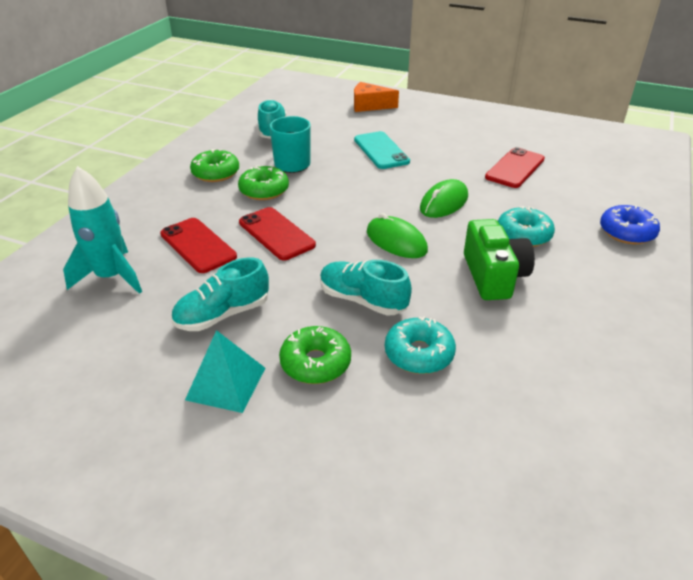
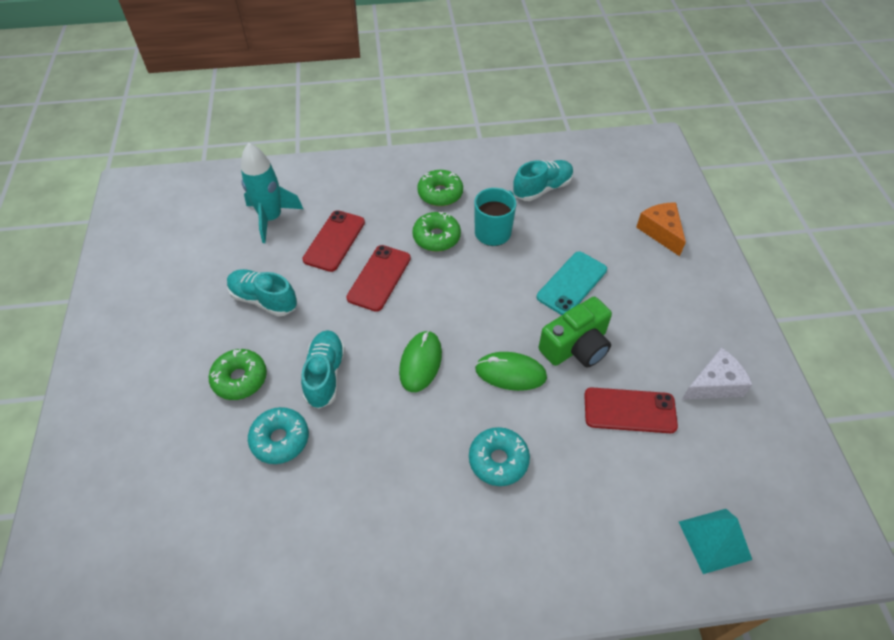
camera: 60 degrees right, 15 degrees up
turquoise pyramid [185,330,265,413] -> turquoise pyramid moved to [679,509,752,574]
green camera [464,219,535,300] -> green camera moved to [539,297,612,368]
blue donut [600,205,660,244] -> none
none -> white cheese [682,347,753,400]

